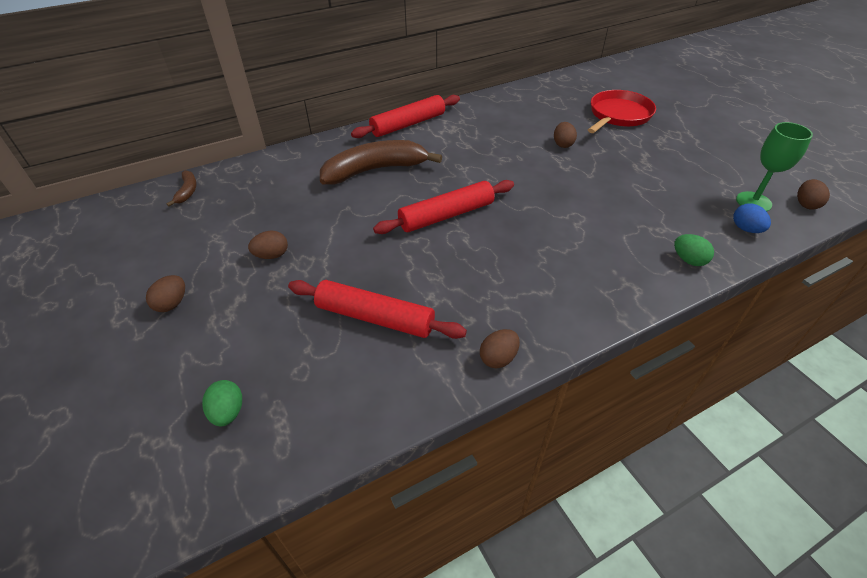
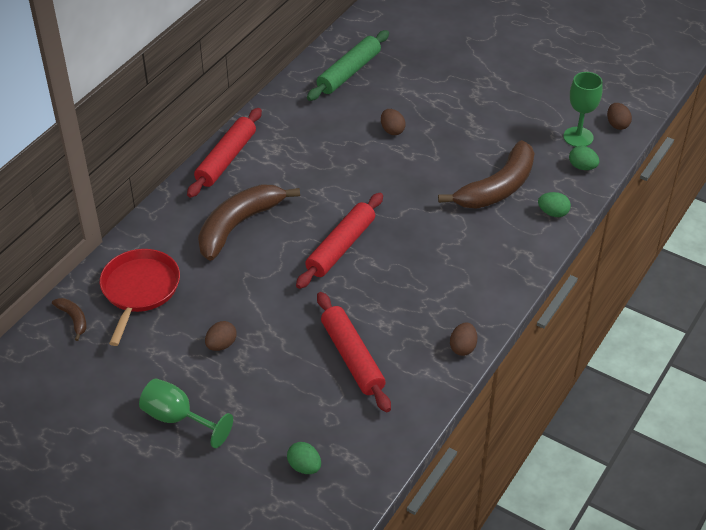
camera: 30 degrees left, 0 degrees up
brown egg [146,275,185,312] -> green goblet [139,378,233,448]
red rolling pin [288,280,467,339] -> red rolling pin turned 75 degrees clockwise [317,292,391,412]
red pan [588,90,656,133] -> red pan moved to [100,249,180,346]
blue egg [733,203,771,233] -> green egg [569,146,599,170]
none -> green rolling pin [307,30,389,101]
none -> brown banana [438,140,535,209]

